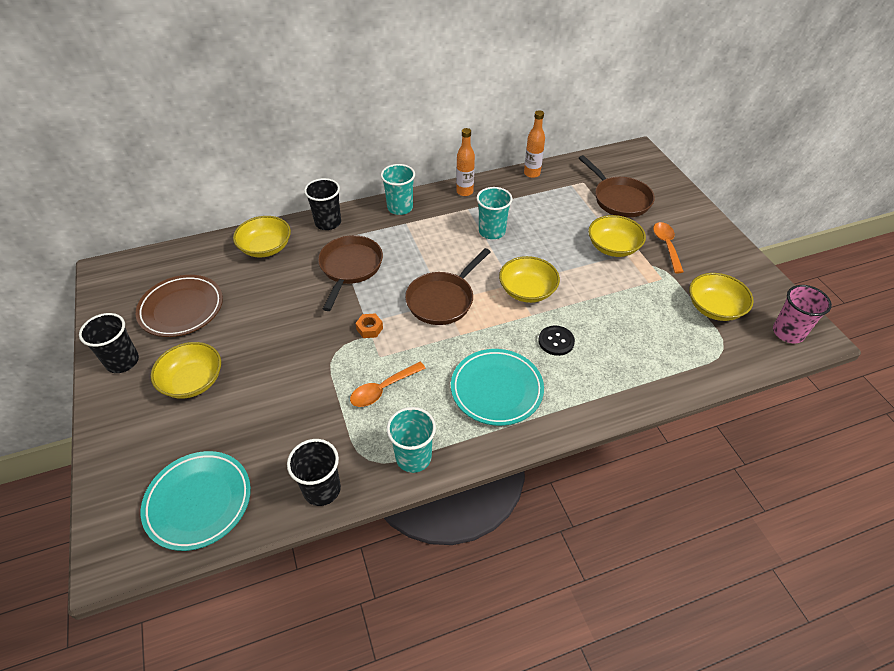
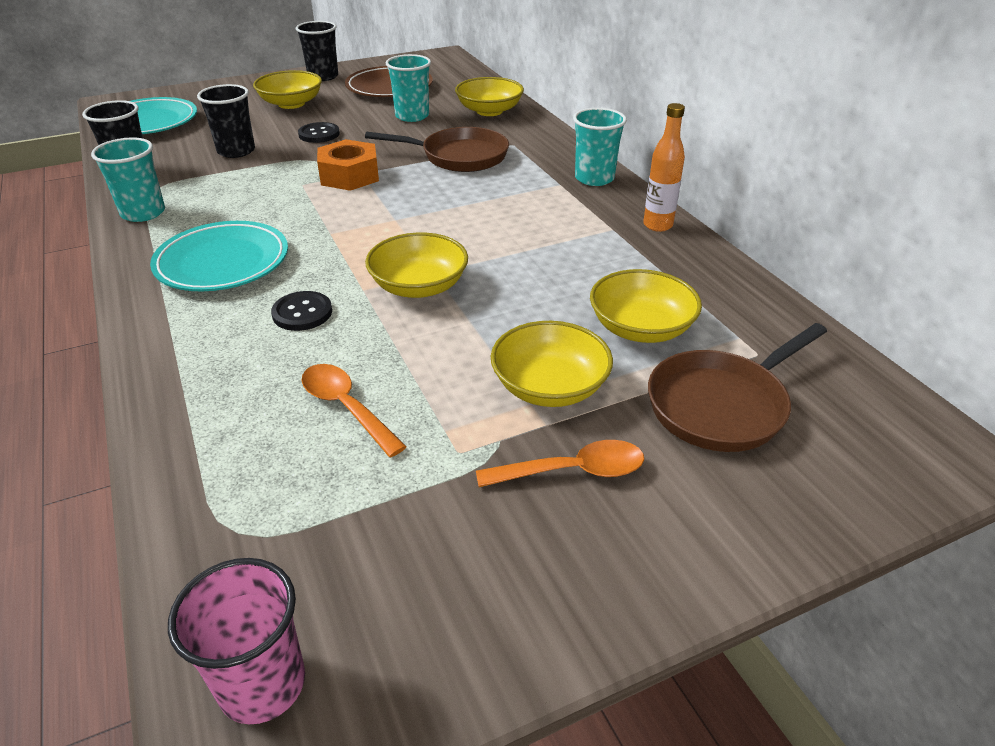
camera: 85 degrees right, 10 degrees down
black cup [304,178,341,230] -> black cup moved to [197,84,255,158]
orange spoon [350,362,426,407] -> orange spoon moved to [301,364,407,457]
orange nut [355,313,383,338] -> orange nut [317,139,379,191], size x1.93
brown pan [405,248,491,325] -> none
turquoise cup [476,187,513,239] -> turquoise cup moved to [386,54,431,122]
orange bottle [524,110,545,178] -> none
yellow bowl [689,273,754,321] -> yellow bowl moved to [590,269,702,343]
none -> black button [298,122,340,143]

